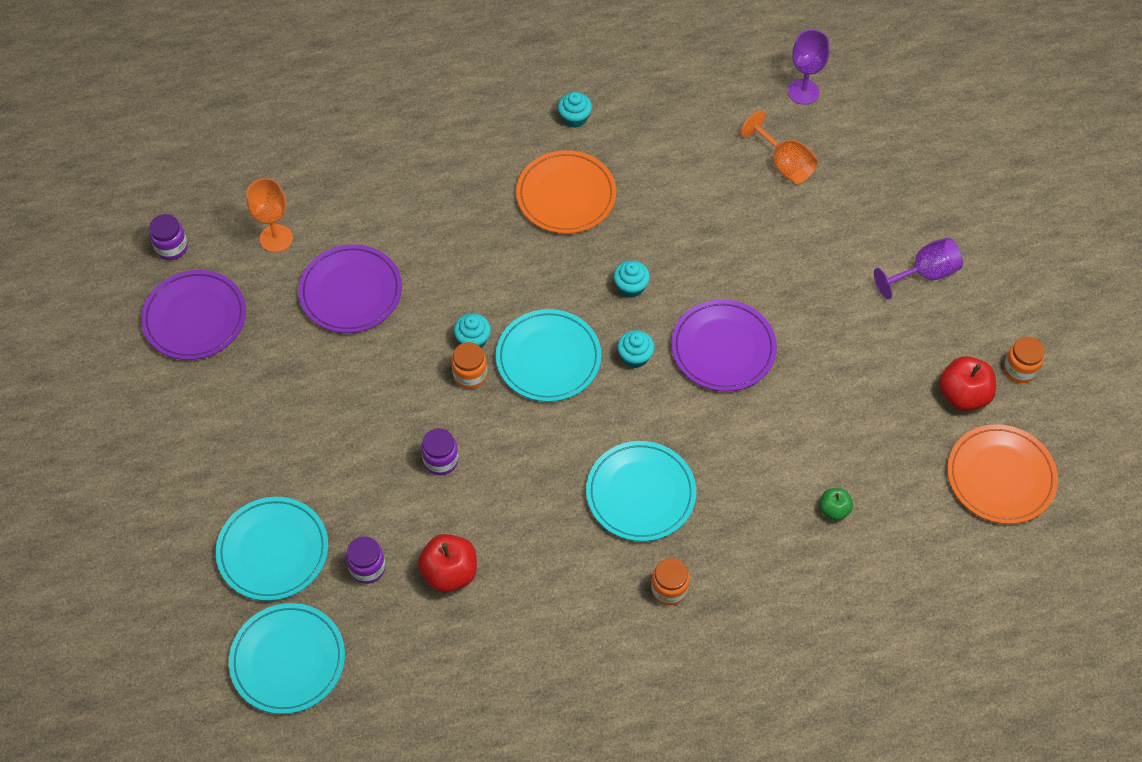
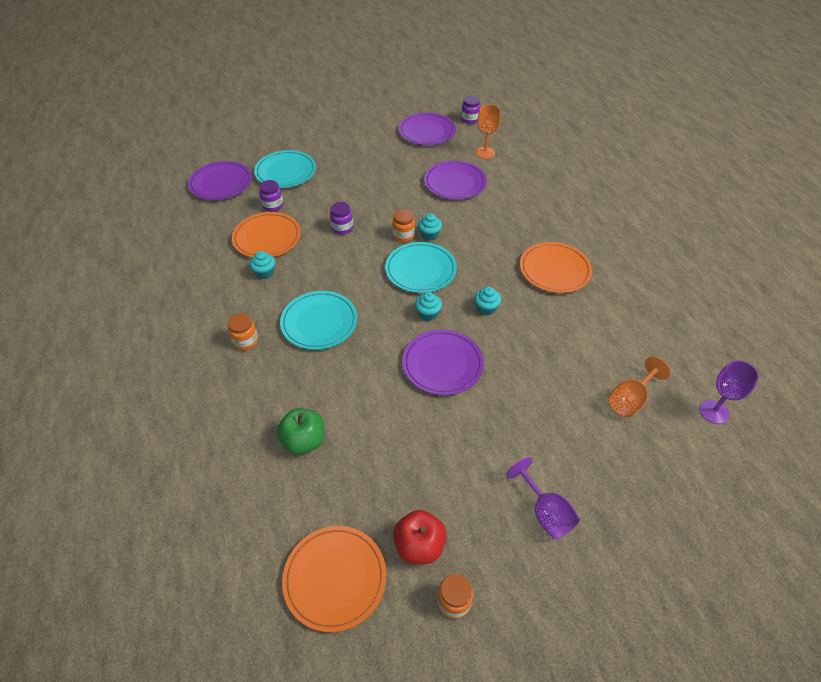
camera: 85 degrees right, 10 degrees down
turquoise plate [229,603,345,714] -> purple plate [188,161,252,200]
red apple [418,534,477,593] -> orange plate [232,212,301,257]
turquoise cupcake [558,92,592,128] -> turquoise cupcake moved to [250,251,275,279]
green apple [820,488,853,521] -> green apple [277,408,324,455], size x1.74

